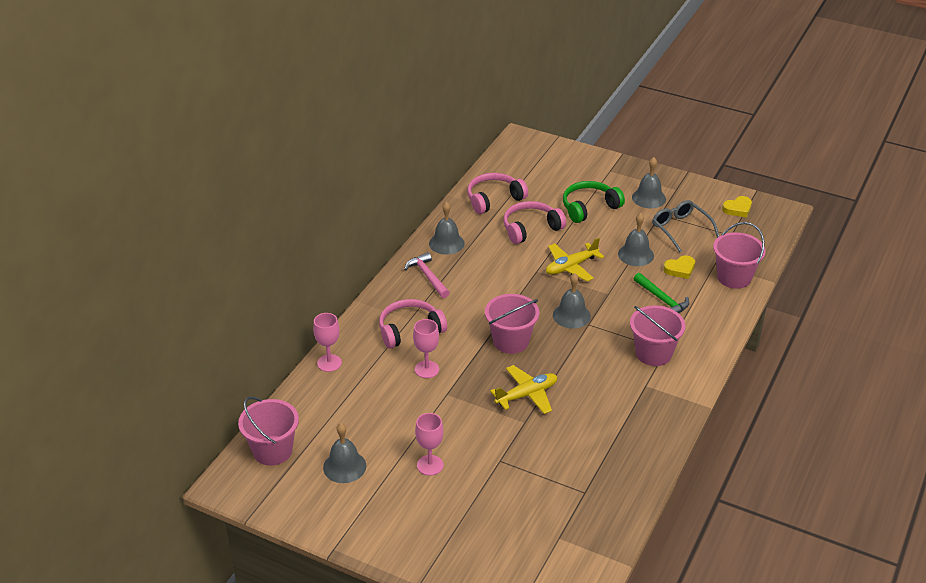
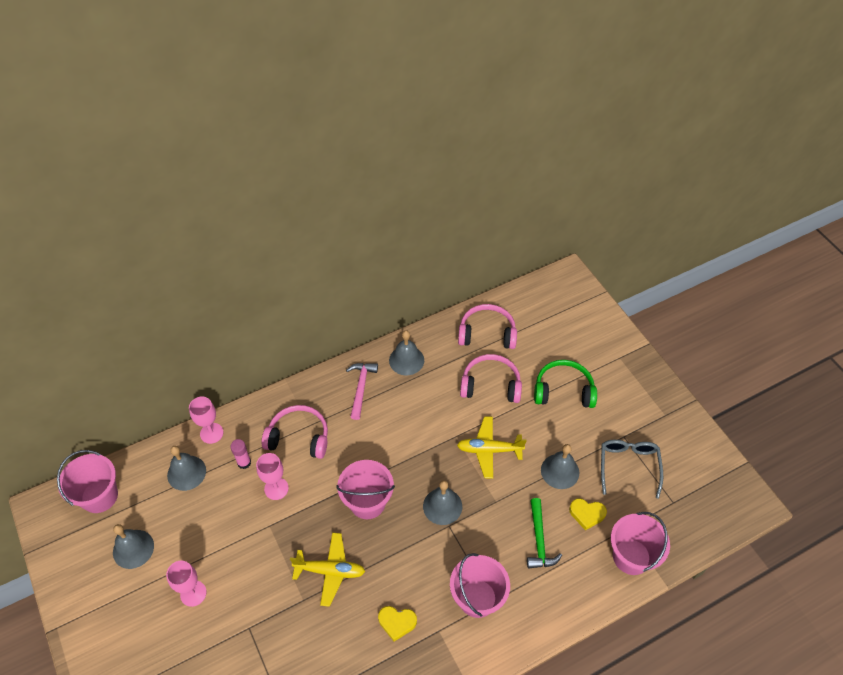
camera: 35 degrees right, 15 degrees up
grey bell [632,157,666,208] -> grey bell moved to [167,446,206,491]
yellow heart [722,196,752,217] -> yellow heart moved to [378,606,417,642]
none -> pink glue stick [230,439,251,469]

